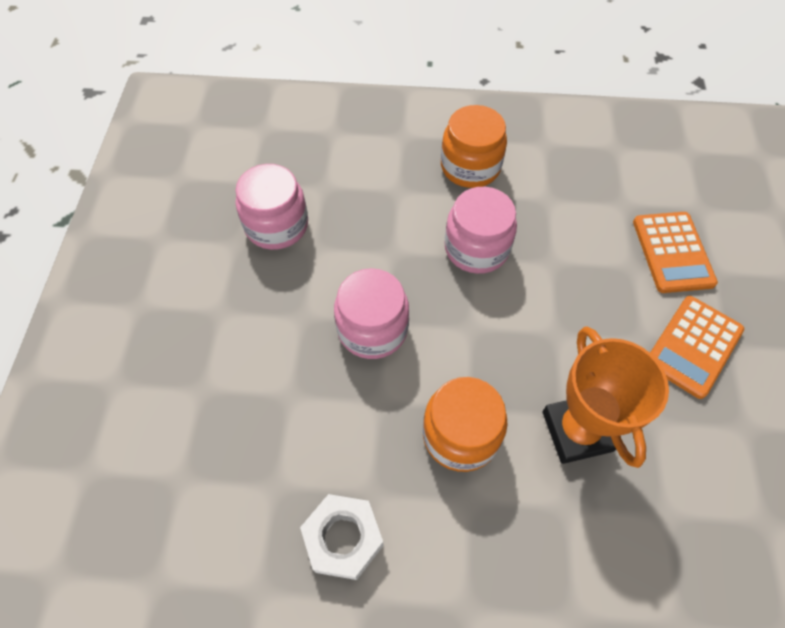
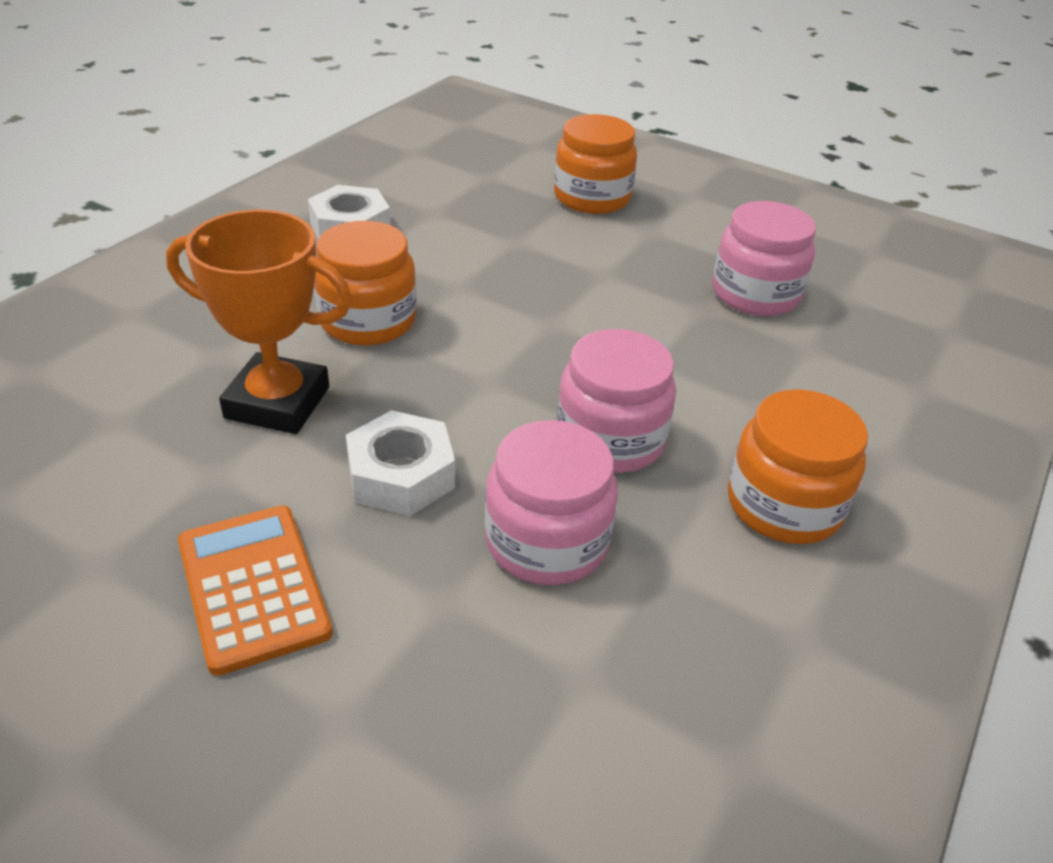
camera: 115 degrees right, 20 degrees down
pink jar [334,268,409,359] -> pink jar moved to [485,420,618,585]
orange calculator [633,212,718,293] -> none
none -> white nut [346,410,455,516]
none -> orange jar [554,114,637,214]

